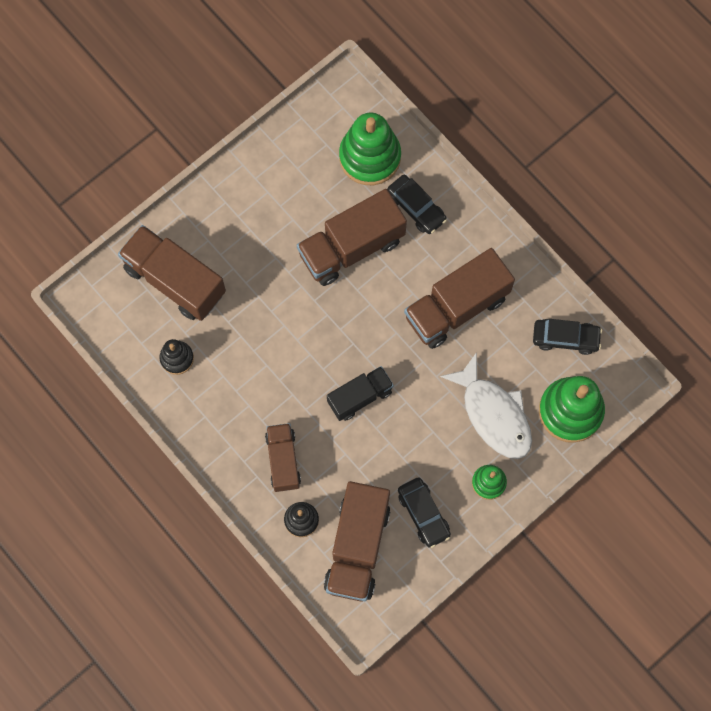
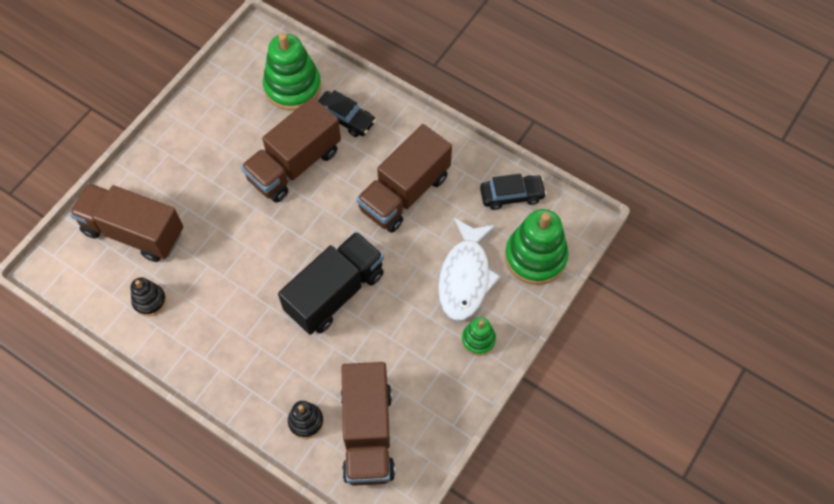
camera: 15 degrees left, 10 degrees down
brown truck [265,423,301,492] -> none
black truck [327,366,394,421] -> black truck [278,231,384,335], size x1.66
black car [398,478,451,548] -> none
white fish [440,352,532,459] -> white fish turned 60 degrees clockwise [438,218,501,321]

